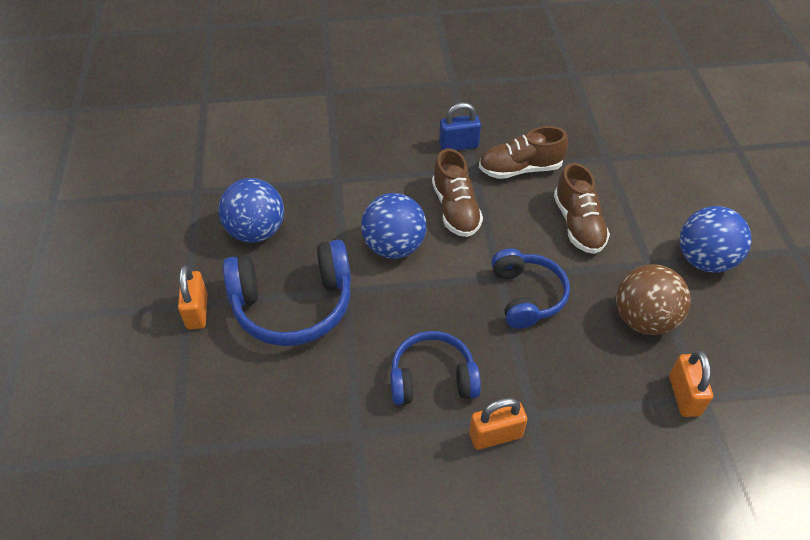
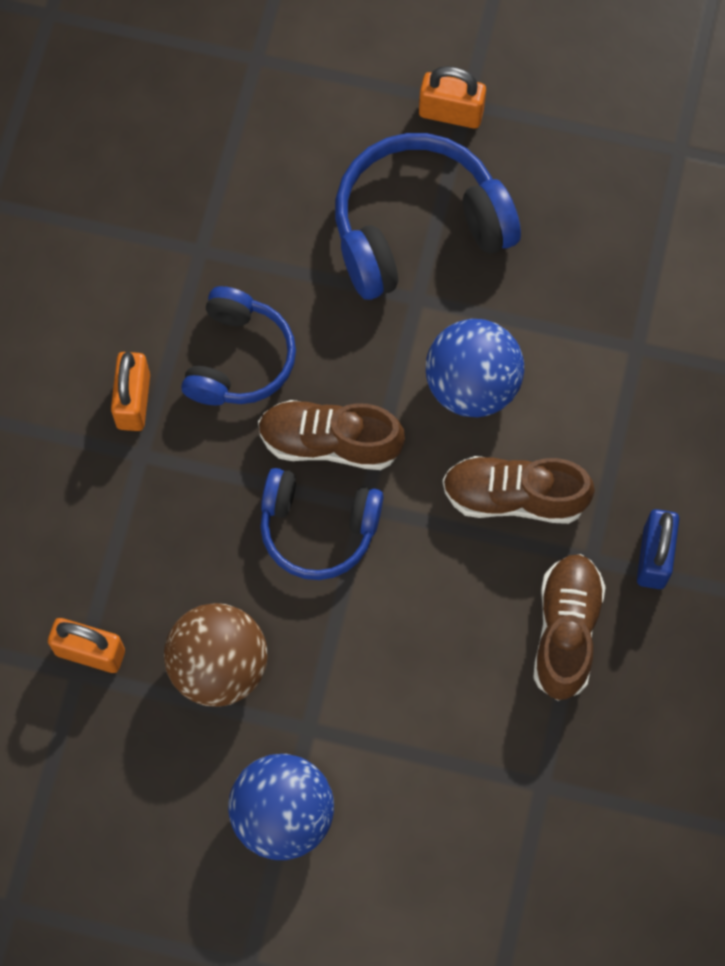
camera: 110 degrees right, 20 degrees up
blue ball [218,178,284,243] -> none
blue headphones [223,240,351,346] -> blue headphones turned 60 degrees clockwise [335,133,521,300]
brown shoe [554,163,610,254] -> brown shoe moved to [258,400,405,470]

